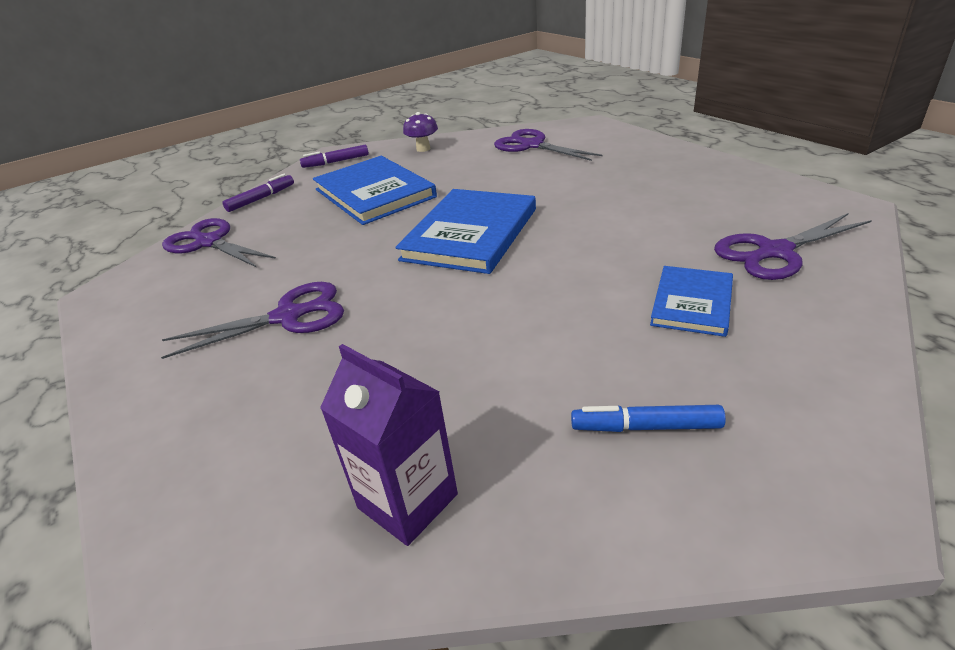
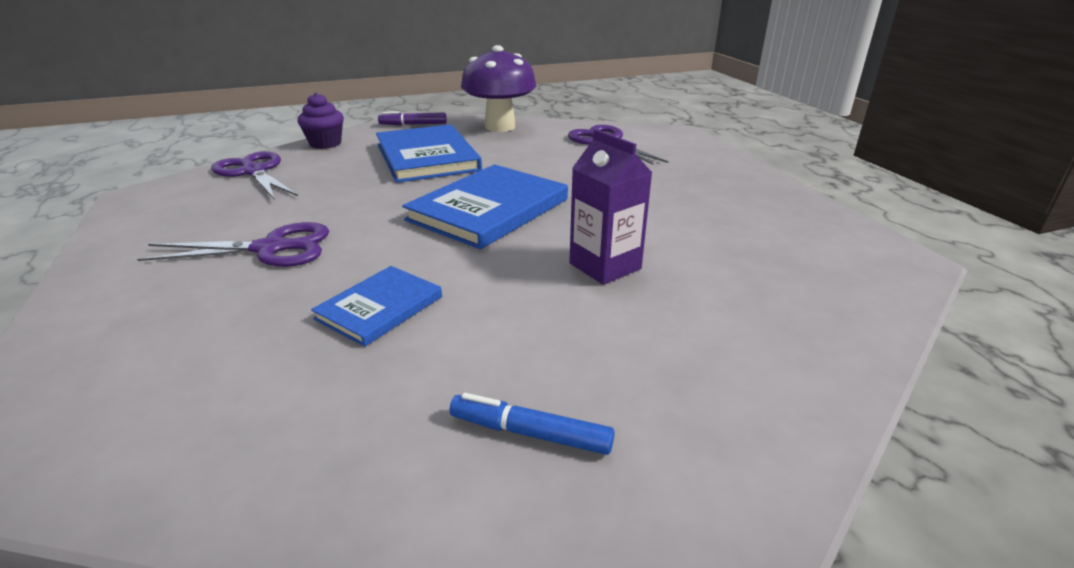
camera: 10 degrees right, 5 degrees down
purple marker [222,174,294,212] -> purple cupcake [298,93,344,149]
purple carton [320,344,458,546] -> purple carton moved to [569,129,652,285]
purple mushroom [403,112,438,152] -> purple mushroom [461,45,536,132], size x2.08
blue book [650,266,733,337] -> blue book moved to [311,266,442,347]
purple scissors [714,213,872,280] -> none

